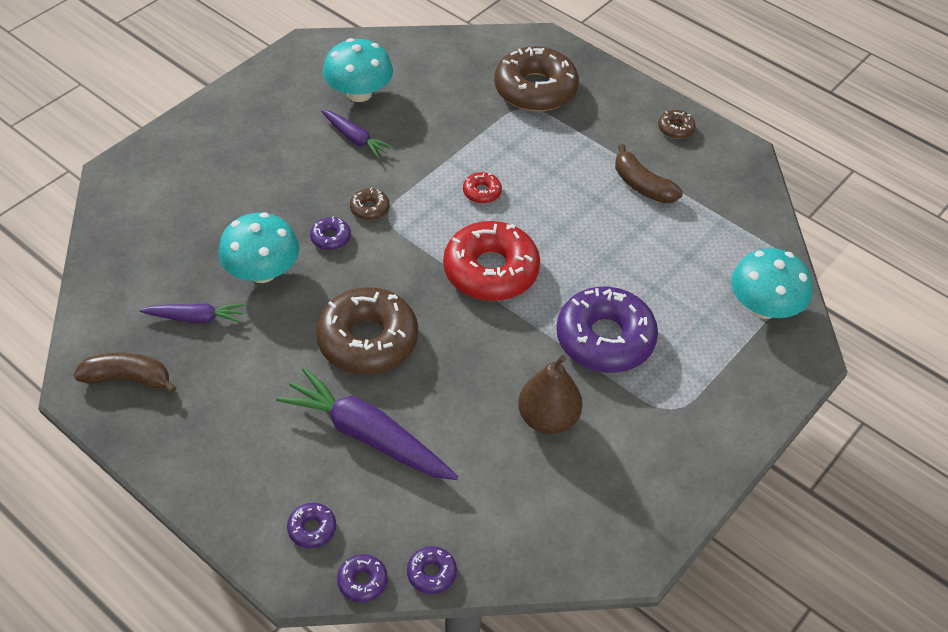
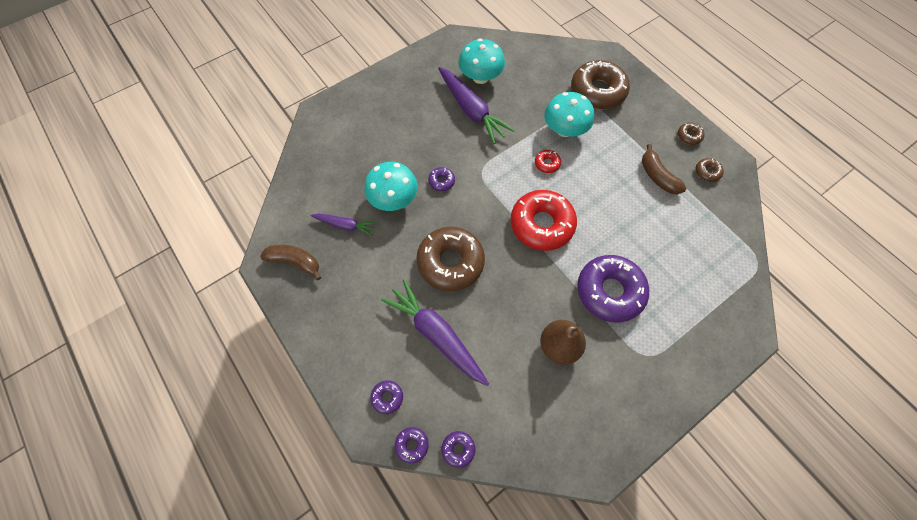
camera: 15 degrees right, 15 degrees up
purple carrot [321,110,393,159] -> purple carrot [438,67,515,144], size x1.83
brown donut [350,187,389,220] -> brown donut moved to [696,158,724,182]
turquoise mushroom [731,248,813,319] -> turquoise mushroom moved to [544,92,594,137]

